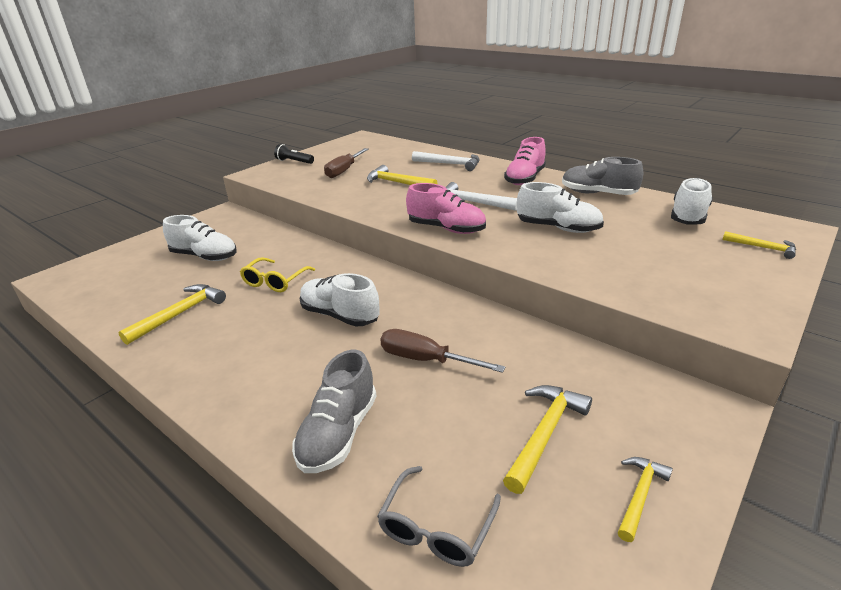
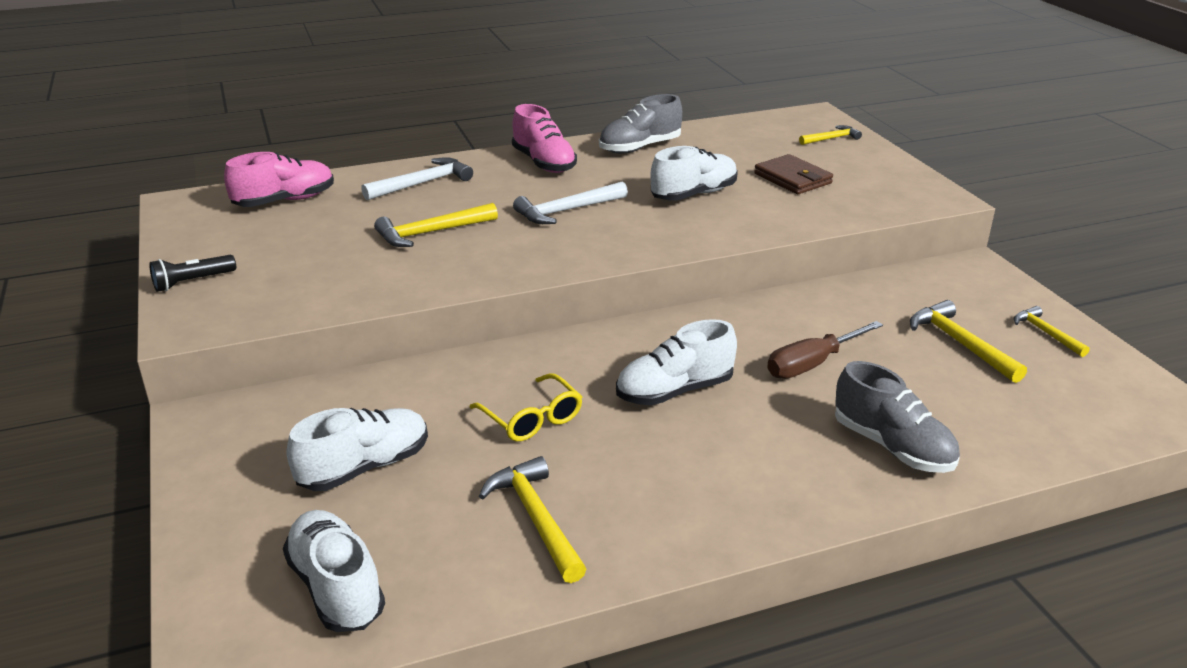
camera: 60 degrees left, 0 degrees up
brown screwdriver [324,148,368,178] -> none
grey glasses [377,466,501,567] -> none
pink shoe [406,183,486,234] -> pink shoe moved to [224,152,334,207]
white shoe [671,177,713,225] -> white shoe moved to [283,510,385,632]
none -> brown wallet [754,154,833,194]

